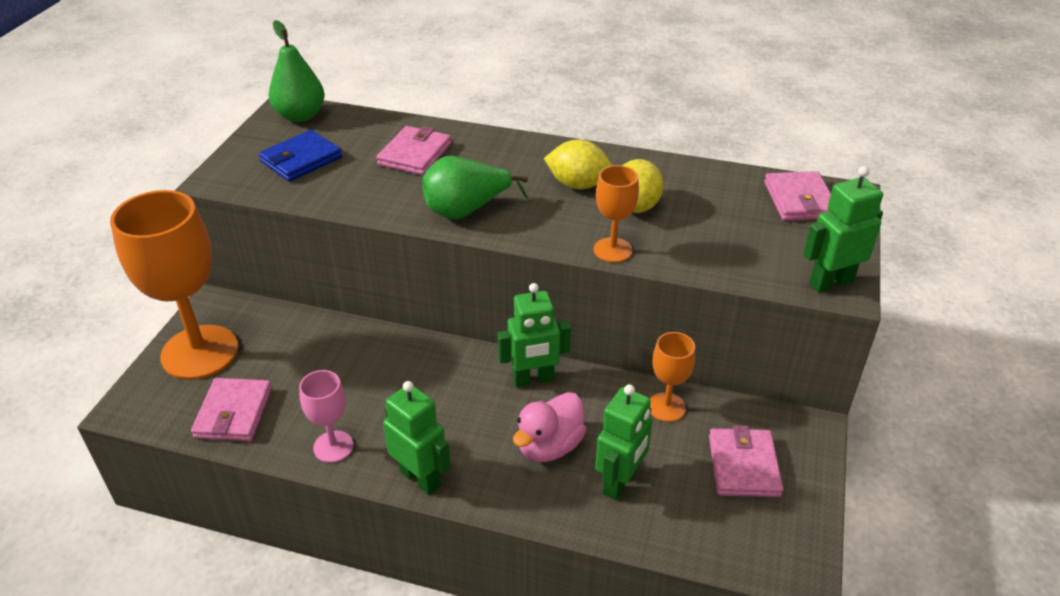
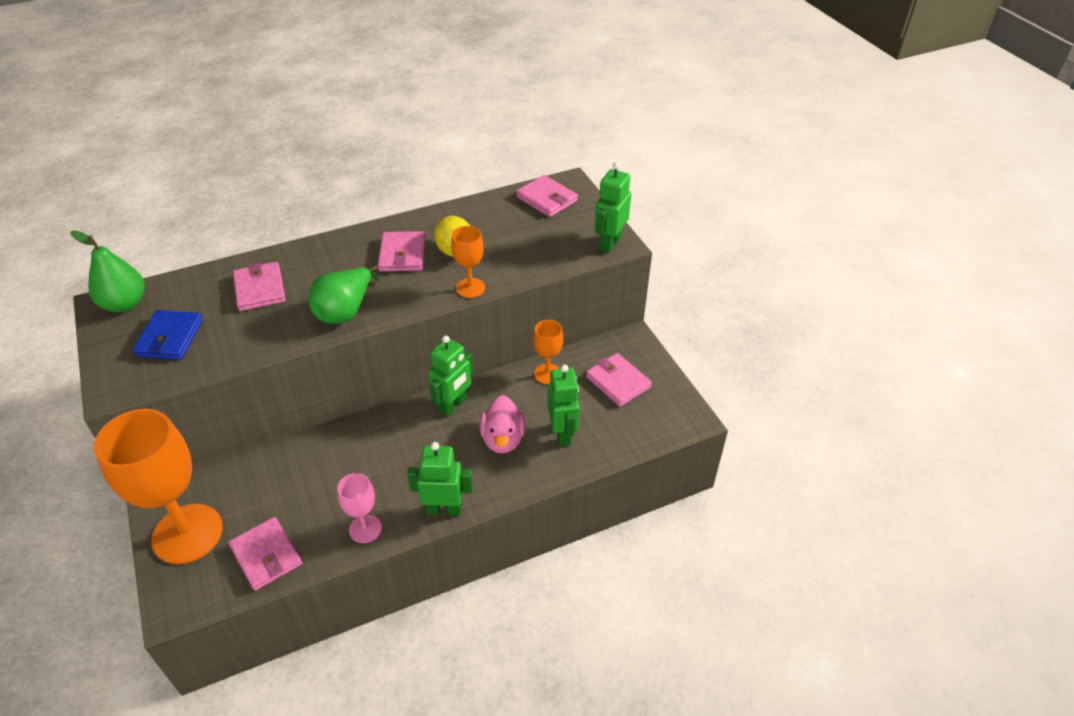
camera: 40 degrees left, 5 degrees up
yellow lemon [544,139,612,189] -> pink wallet [378,231,426,272]

